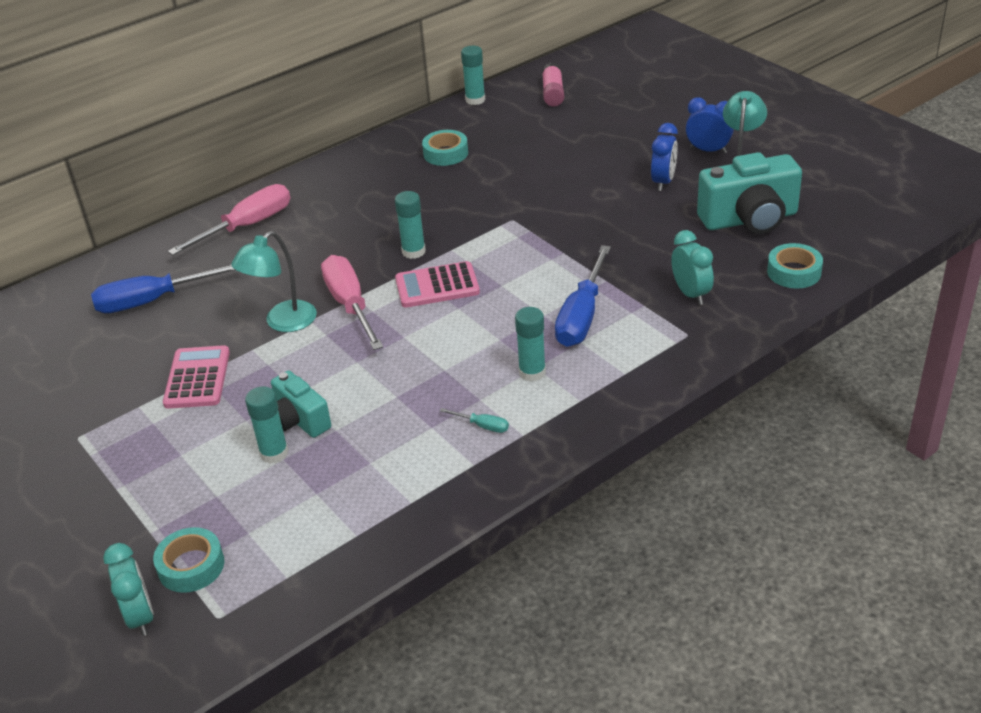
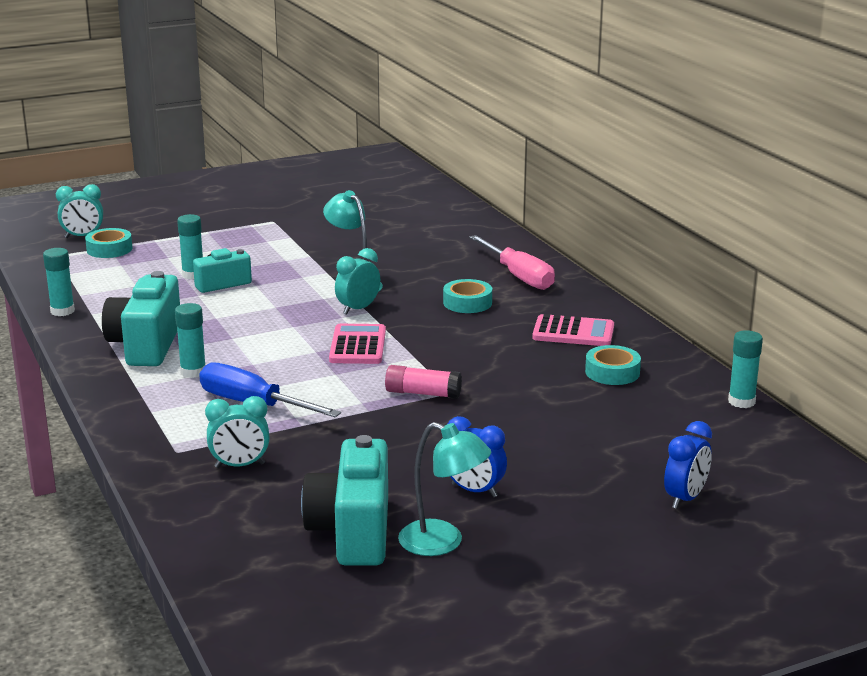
camera: 100 degrees right, 15 degrees down
blue screwdriver [91,265,235,313] -> none
pink calculator [163,345,230,409] -> pink calculator moved to [532,314,614,346]
pink screwdriver [321,255,383,350] -> turquoise clock [335,248,380,315]
turquoise glue stick [395,191,426,259] -> turquoise glue stick moved to [43,248,75,316]
turquoise screwdriver [440,408,509,433] -> turquoise camera [102,271,180,366]
pink glue stick [542,63,564,107] -> pink glue stick moved to [385,365,462,399]
blue clock [686,97,734,154] -> blue clock moved to [664,421,712,509]
turquoise tape [767,243,823,288] -> turquoise tape moved to [443,279,492,313]

